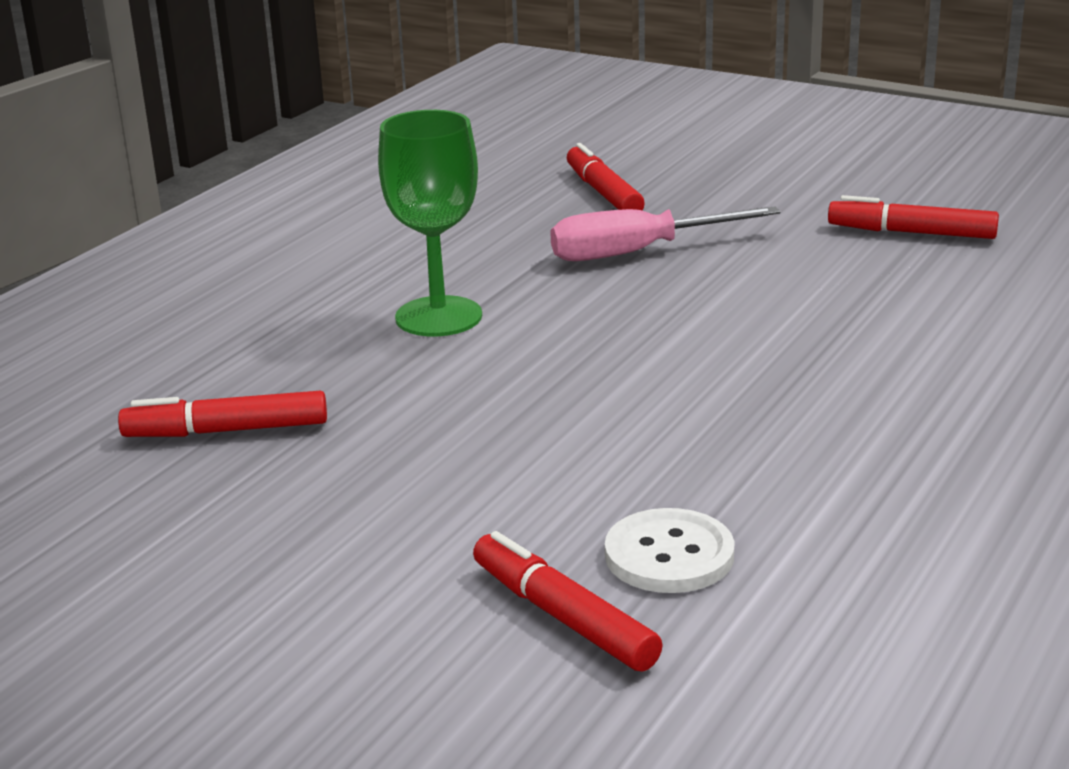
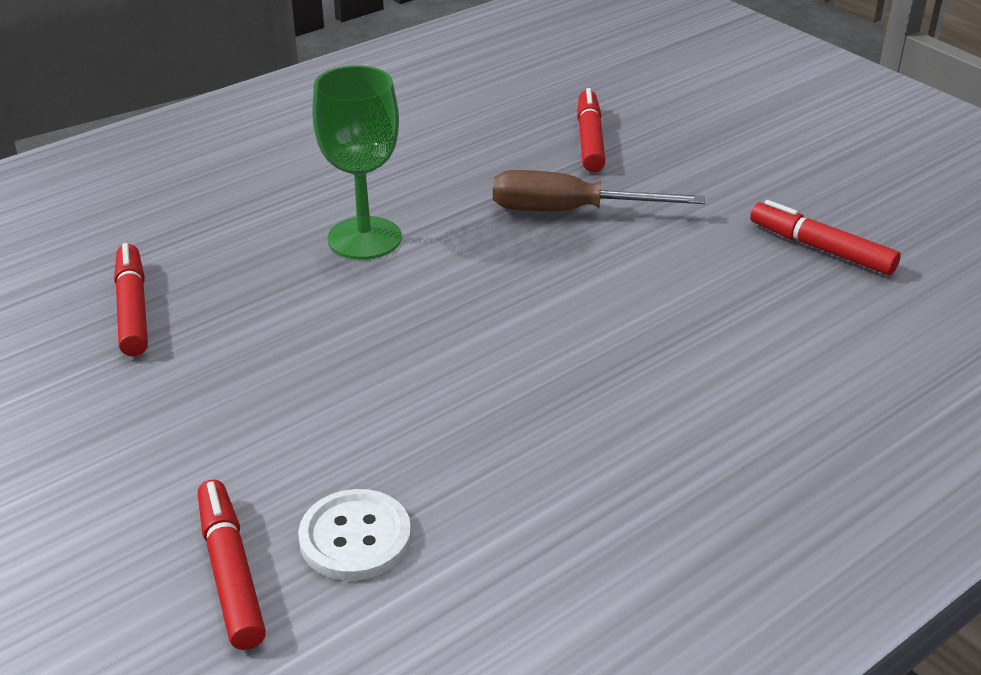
camera: 20 degrees right, 10 degrees up
red marker [118,391,327,437] -> red marker turned 60 degrees clockwise [114,243,148,356]
pink screwdriver [550,206,780,261] -> brown screwdriver [493,170,705,211]

